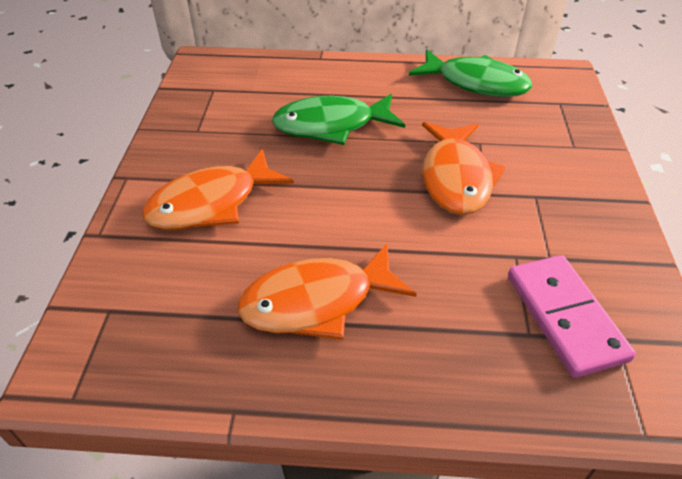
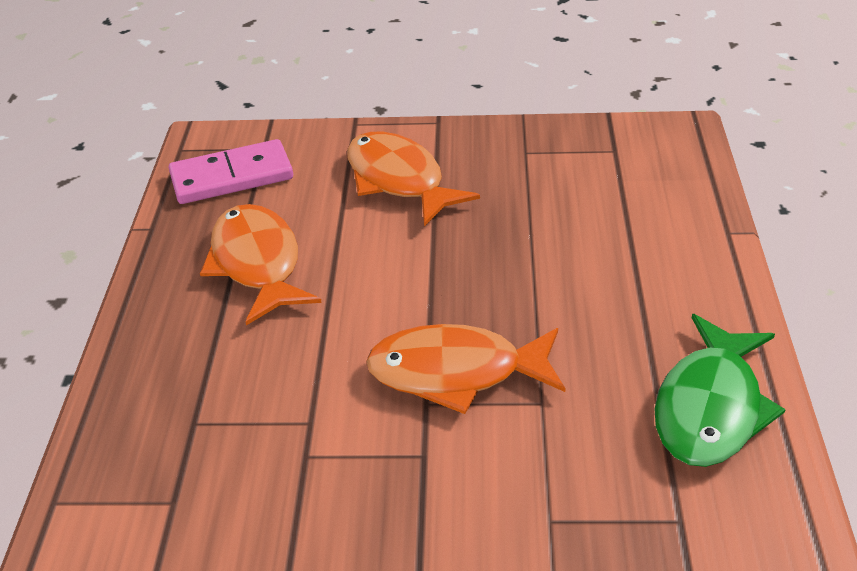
camera: 90 degrees right, 5 degrees down
green fish [272,94,405,145] -> none
pink domino [508,255,636,378] -> pink domino moved to [169,139,293,204]

